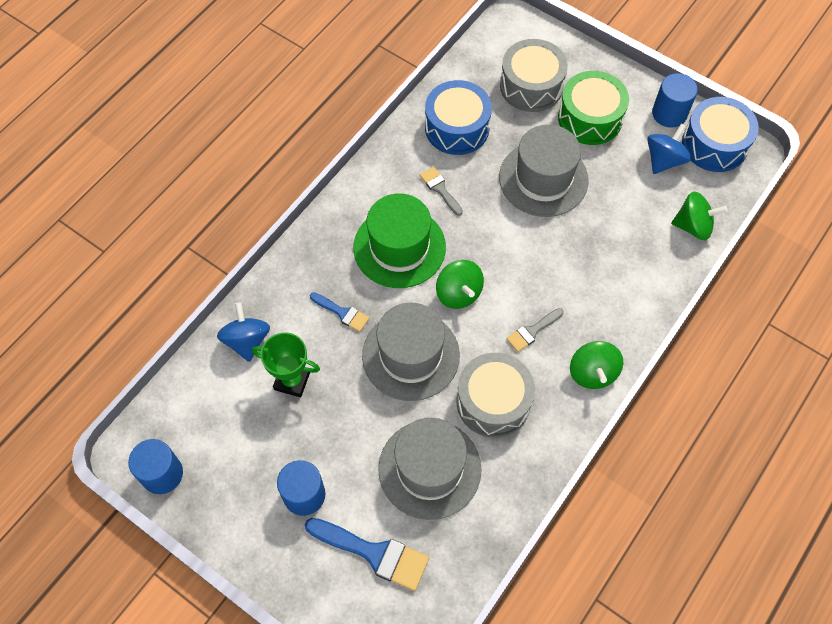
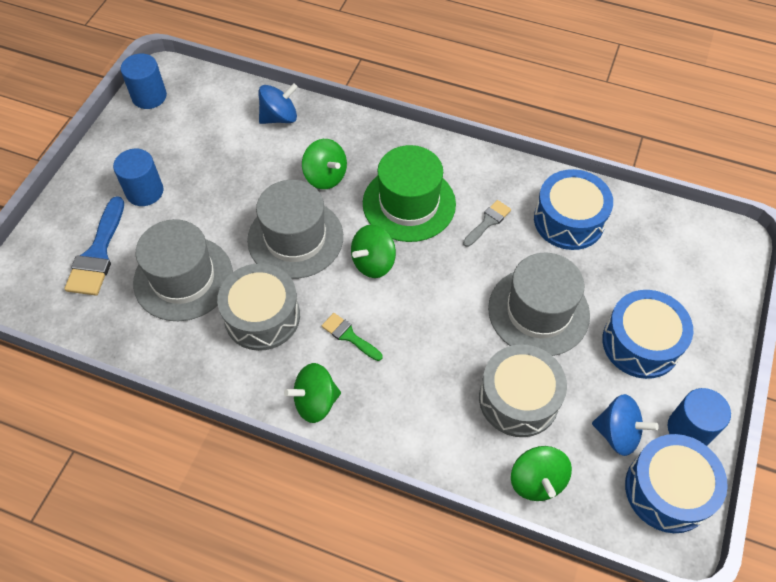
camera: 75 degrees right, 5 degrees down
green trophy [252,333,320,397] -> none
blue brush [310,292,369,332] -> green spinning top [302,139,347,189]
grey drum [500,39,568,112] -> grey drum moved to [479,344,567,437]
grey brush [506,308,563,352] -> green brush [322,313,382,361]
green drum [558,71,629,145] -> blue drum [602,290,693,379]

